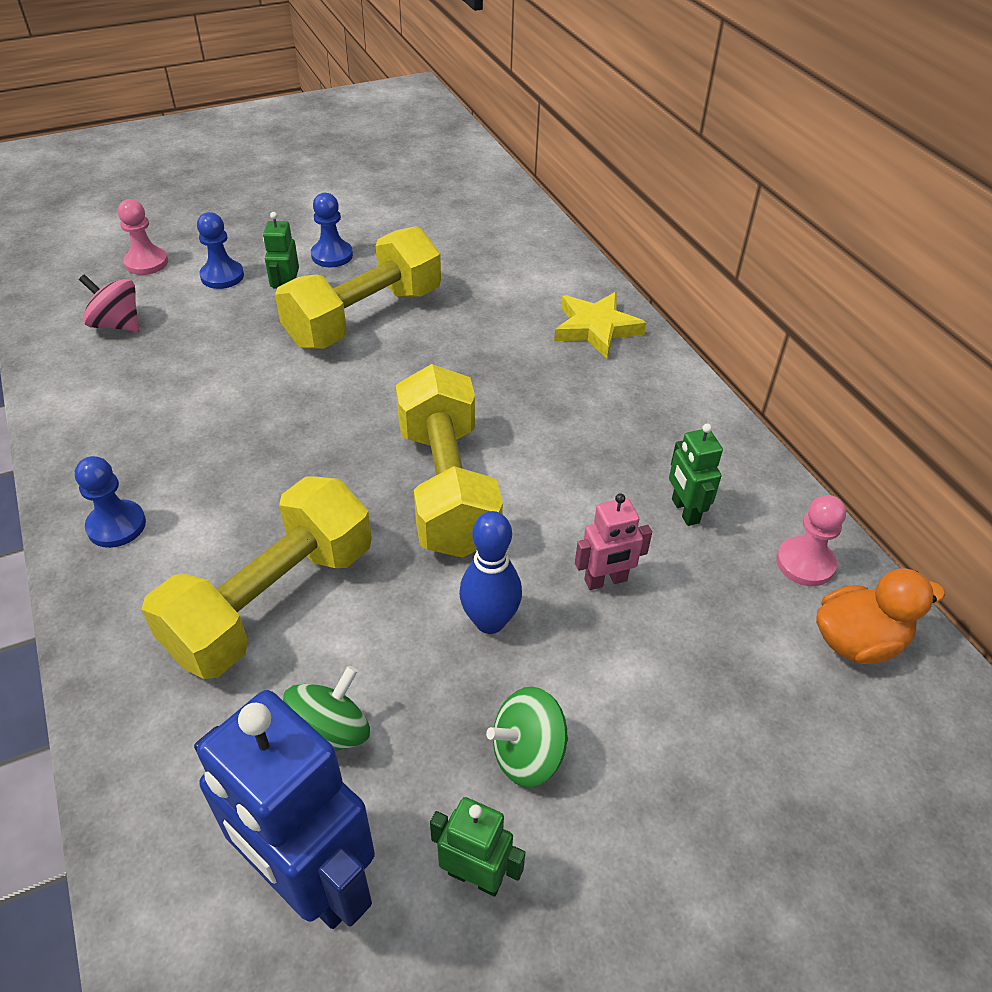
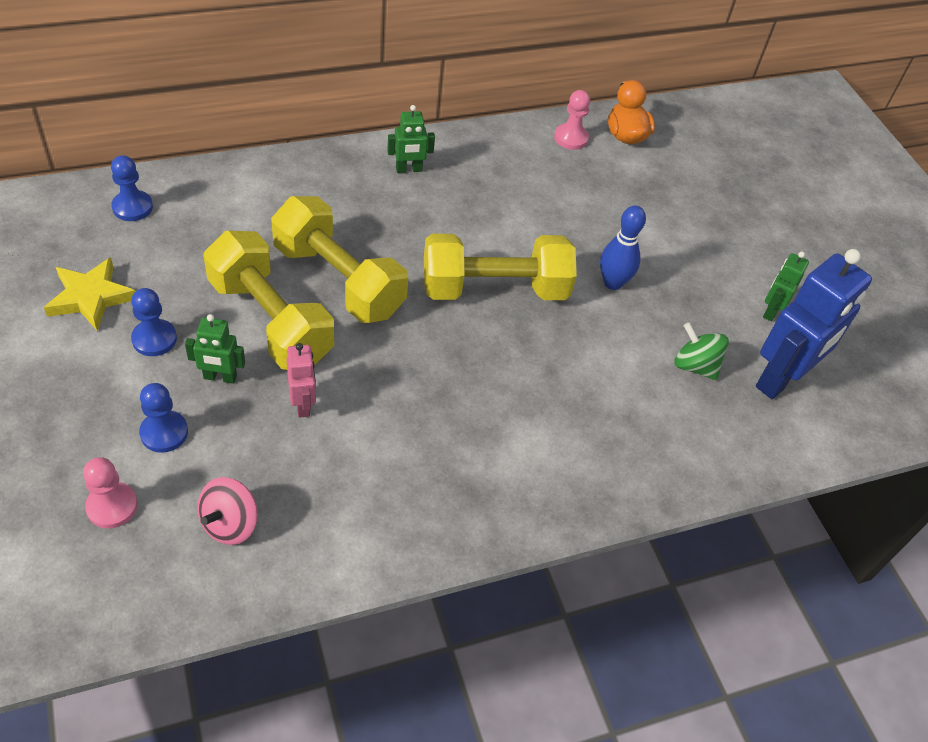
camera: 90 degrees left, 5 degrees up
blue pawn [75,456,146,548] -> blue pawn moved to [111,155,153,221]
yellow dumbbell [141,476,372,679] -> yellow dumbbell moved to [271,196,408,323]
green spinning top [486,687,568,787] -> none
yellow star [554,292,646,359] -> yellow star moved to [44,257,136,331]
pink robot [575,493,652,590] -> pink robot moved to [287,343,316,418]
green robot [669,424,723,526] -> green robot moved to [387,105,435,173]

